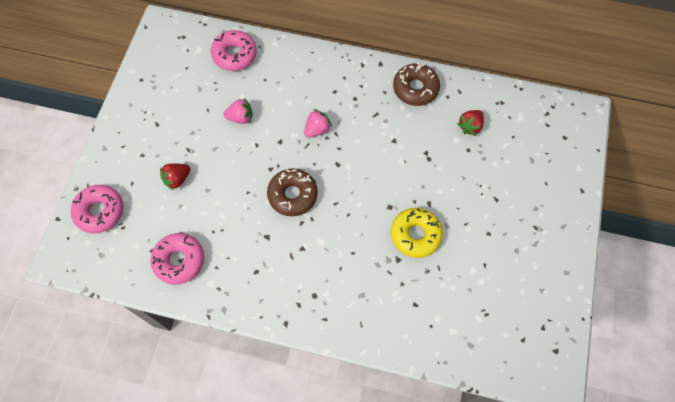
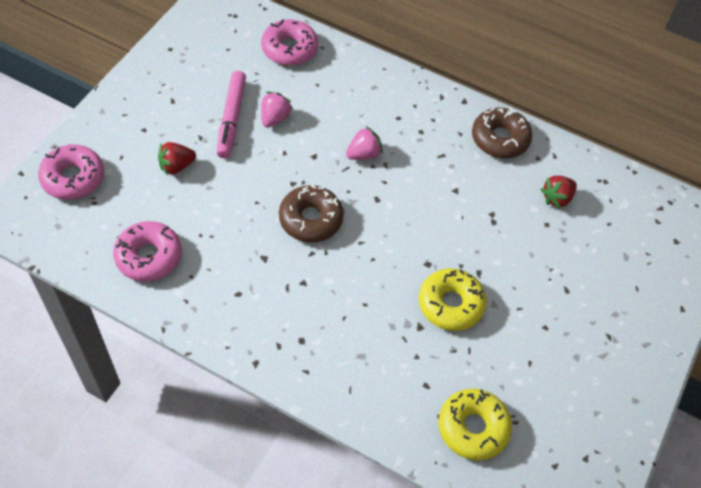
camera: 10 degrees right, 10 degrees down
pink strawberry [223,98,252,124] -> pink strawberry turned 75 degrees counterclockwise [261,92,293,128]
none -> pink marker [217,71,246,158]
none -> yellow donut [439,389,512,460]

